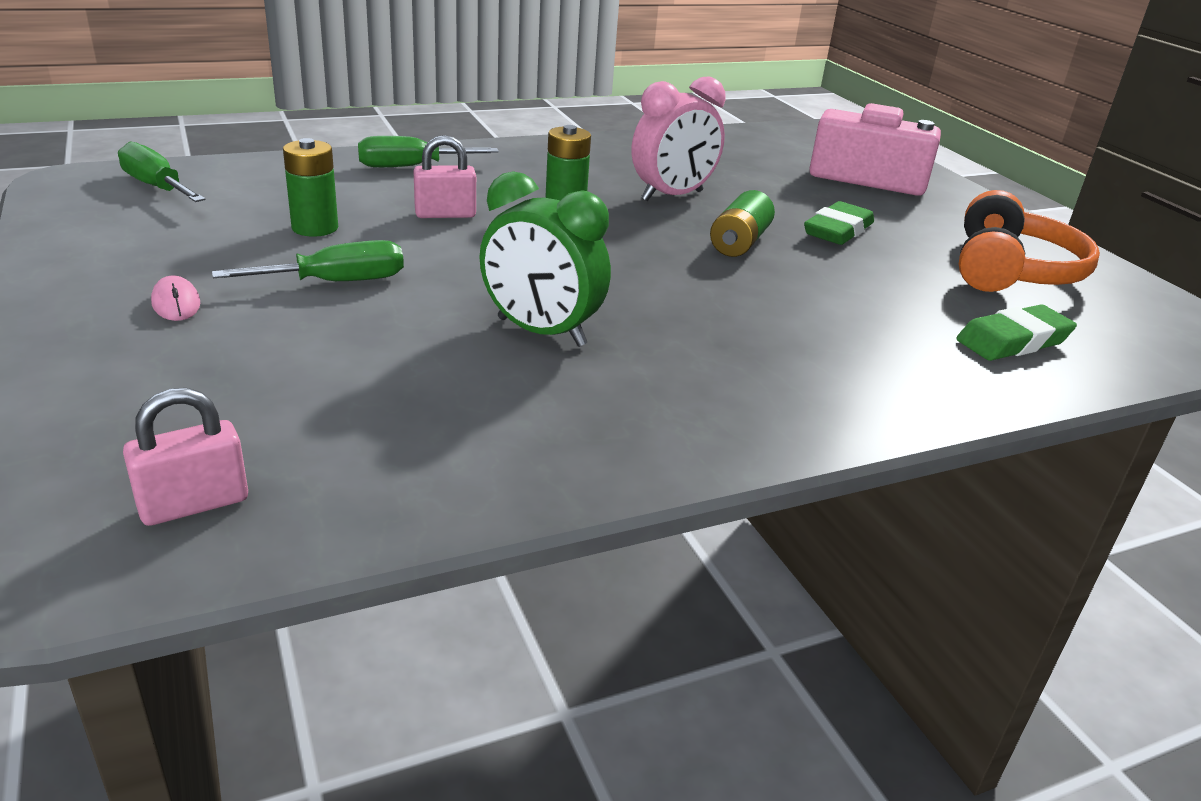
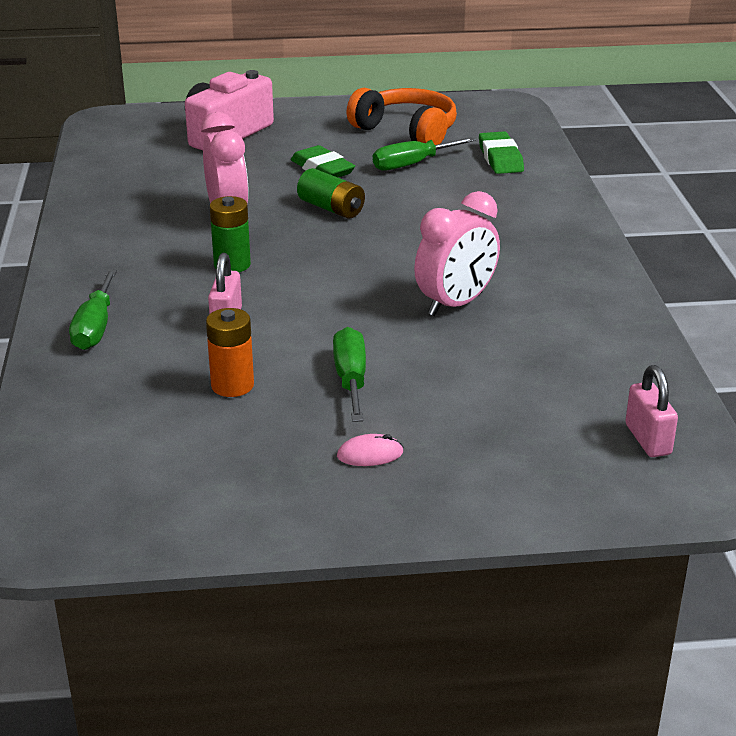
camera: 70 degrees left, 0 degrees up
green screwdriver [118,141,206,202] -> green screwdriver moved to [373,137,476,171]
green battery [283,138,338,237] -> orange battery [206,308,254,397]
green clock [479,171,611,347] -> pink clock [414,191,500,316]

